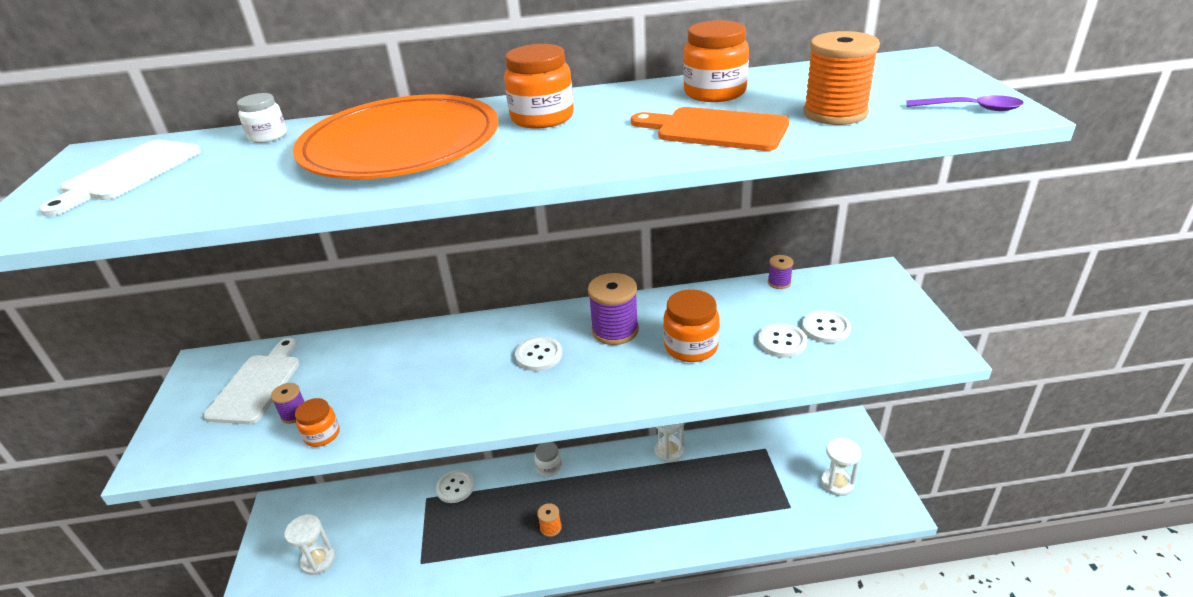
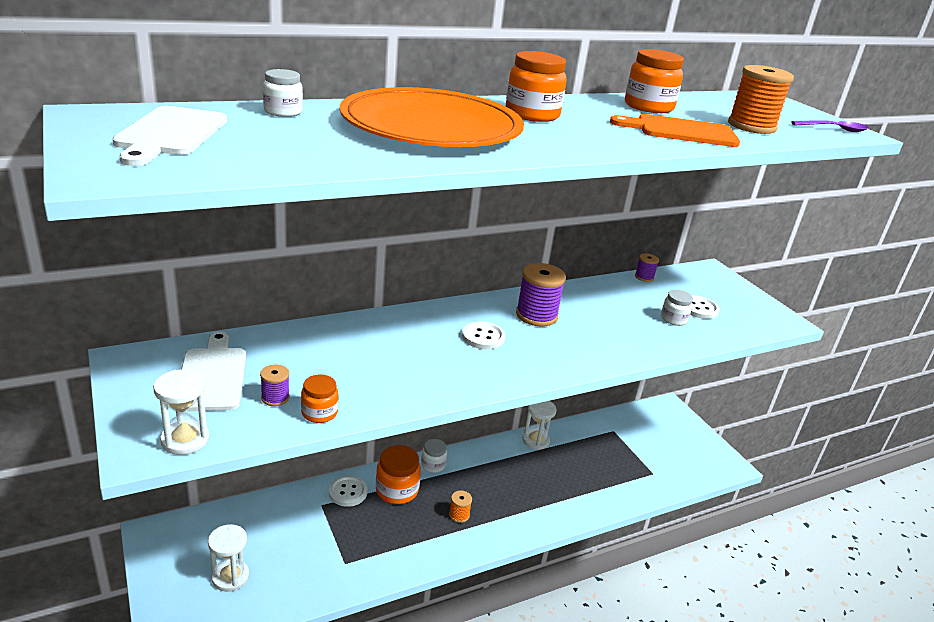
camera: 25 degrees left, 5 degrees down
orange jar [663,289,720,362] -> orange jar moved to [376,445,421,504]
white button [758,323,807,358] -> white jar [661,290,693,326]
white hourglass [821,438,862,496] -> white hourglass moved to [153,369,209,455]

